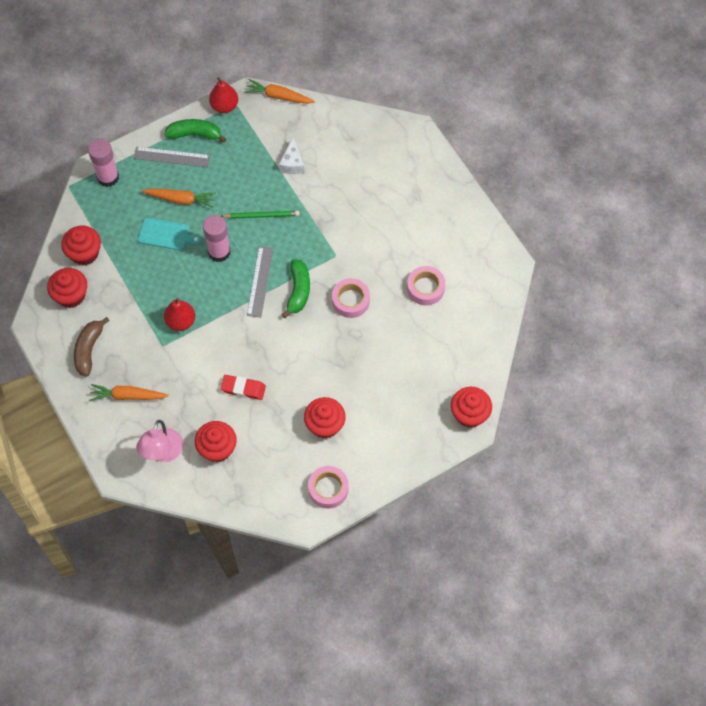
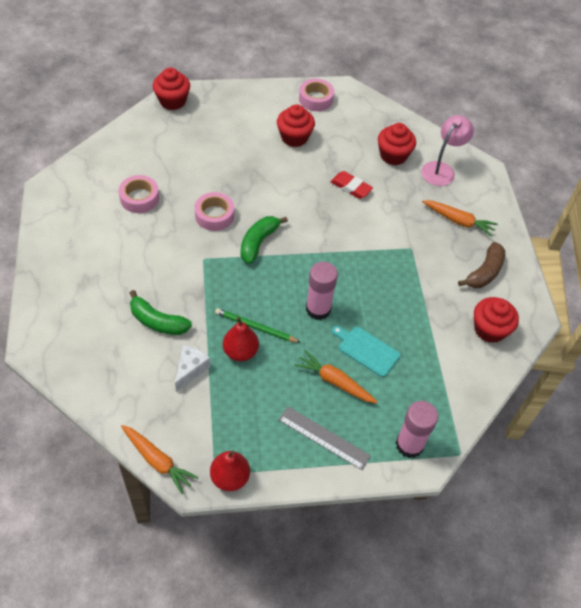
camera: 160 degrees left, 10 degrees down
red cupcake [61,226,101,266] -> none
green banana [164,119,226,143] -> green banana moved to [130,290,192,335]
red pear [164,298,195,331] -> red pear moved to [223,317,259,361]
grey ruler [247,246,273,318] -> none

